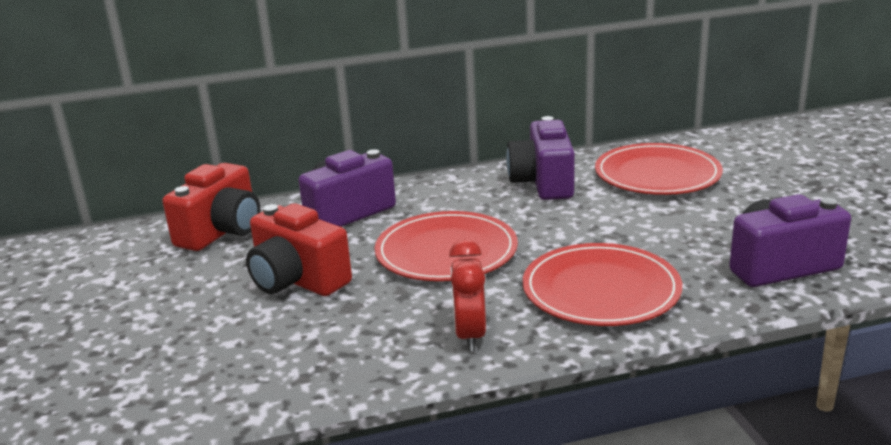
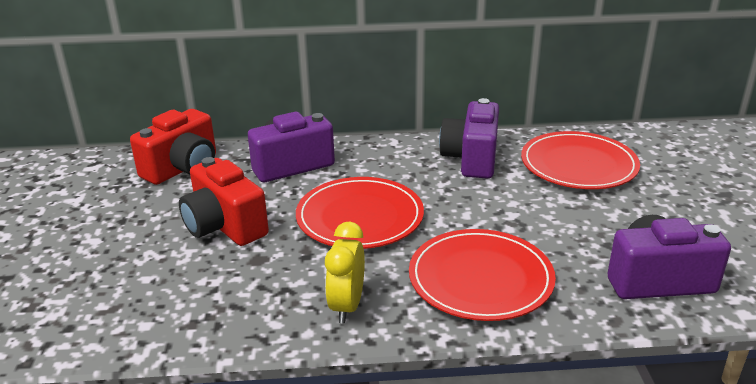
camera: 10 degrees right, 5 degrees up
red clock [449,239,486,351] -> yellow clock [325,222,365,323]

